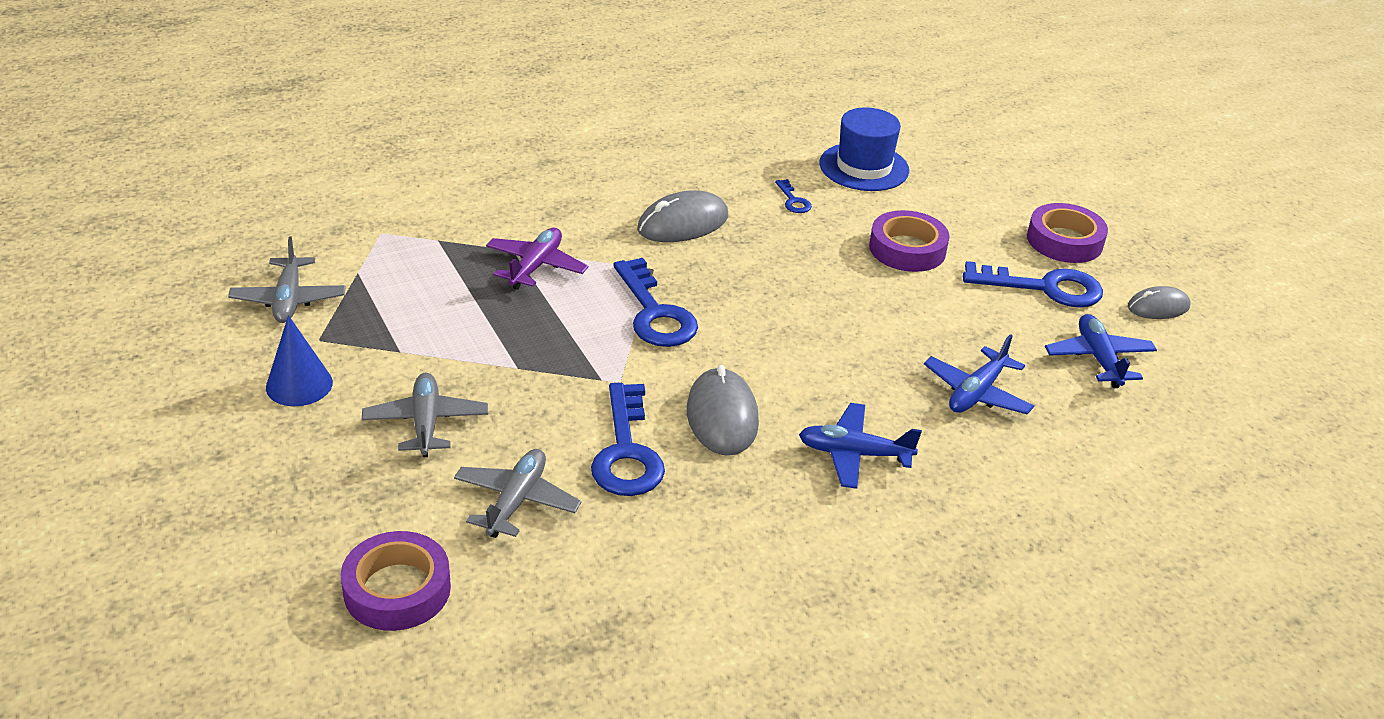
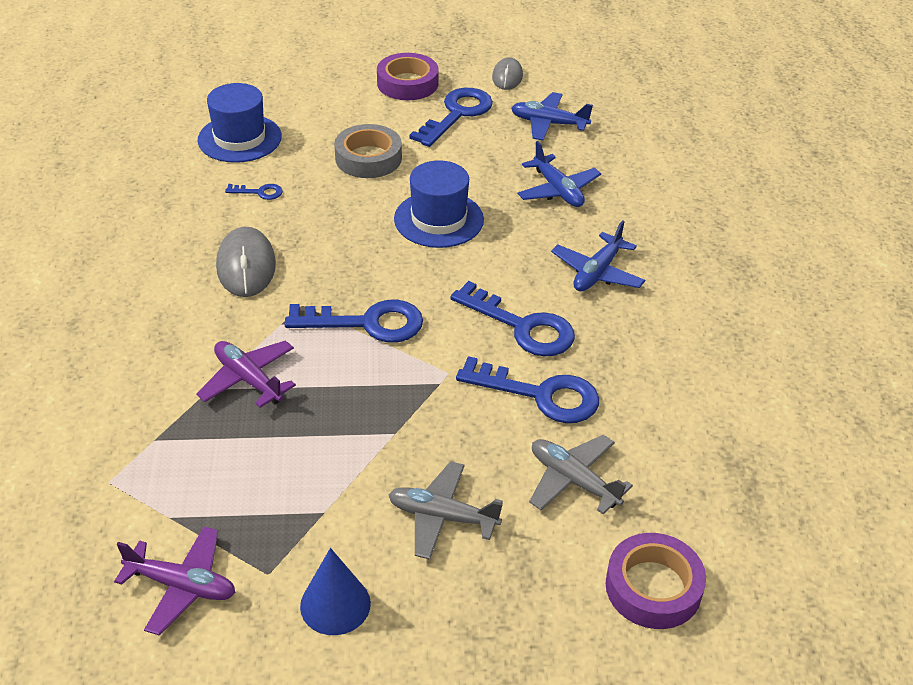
camera: 65 degrees left, 5 degrees up
grey plane [228,237,346,323] -> purple plane [114,526,236,635]
grey mouse [687,365,759,456] -> blue key [450,281,575,357]
purple tape [869,210,950,272] -> grey tape [334,124,402,178]
none -> blue hat [394,160,484,248]

